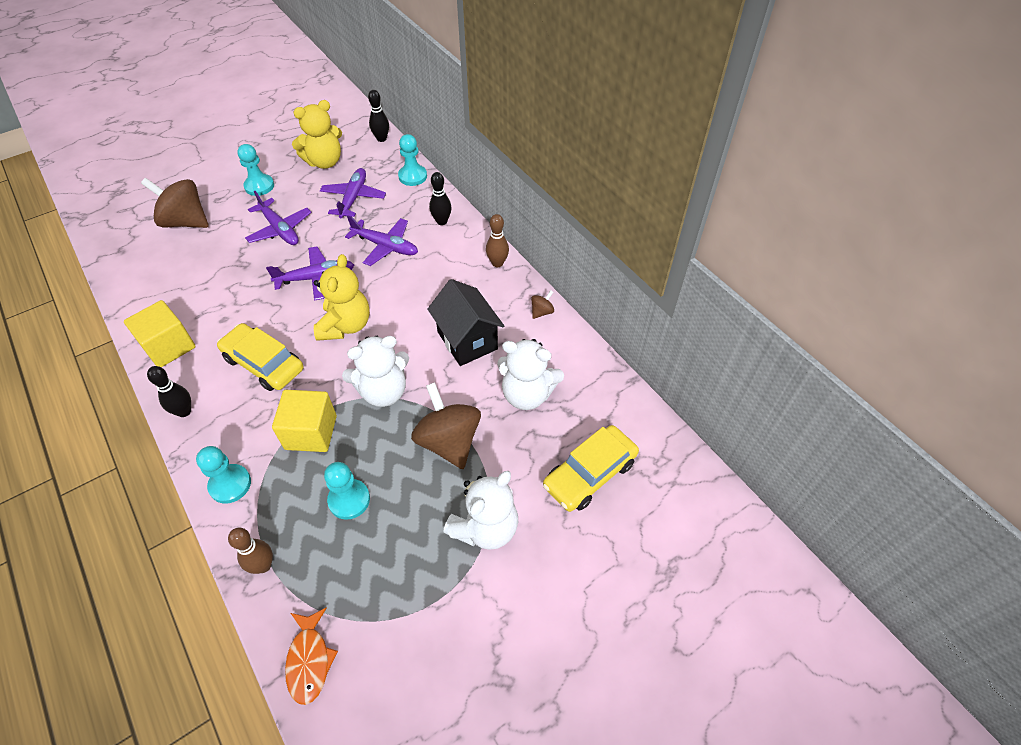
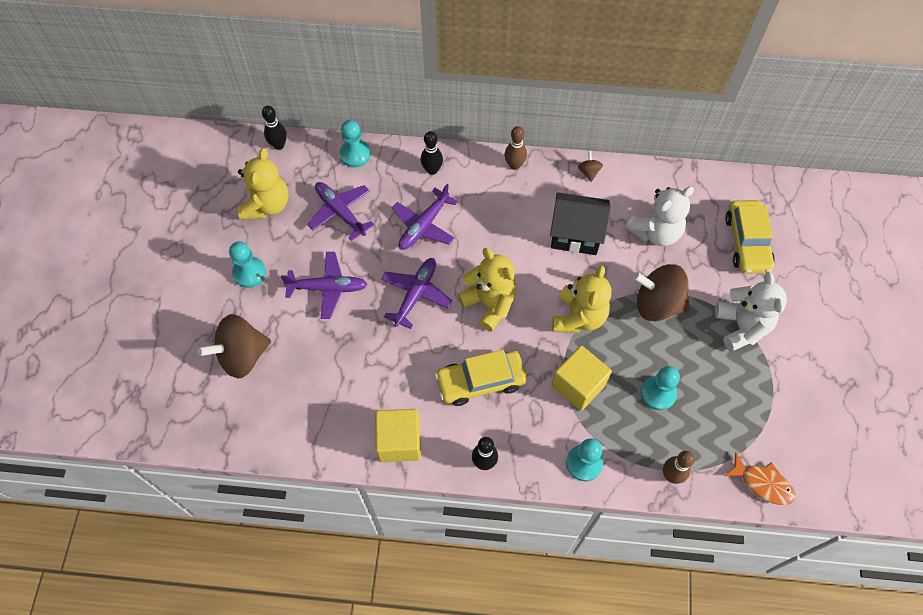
camera: 50 degrees left, 10 degrees up
white teddy bear [342,336,409,407] -> yellow teddy bear [552,265,612,333]
purple plane [345,216,418,266] -> purple plane turned 150 degrees clockwise [392,184,458,250]

